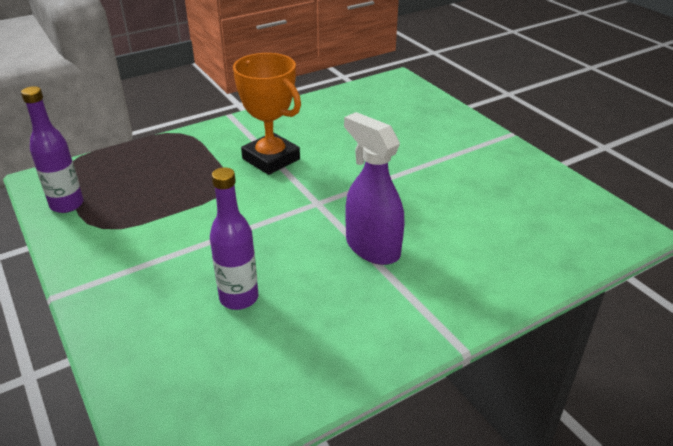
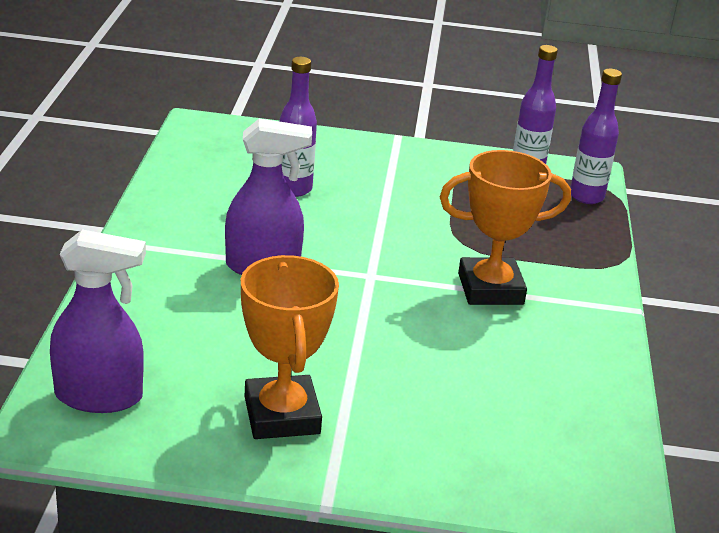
camera: 125 degrees right, 5 degrees down
none -> purple spray bottle [50,229,146,413]
none -> orange trophy [241,255,339,439]
none -> purple bottle [570,69,622,204]

